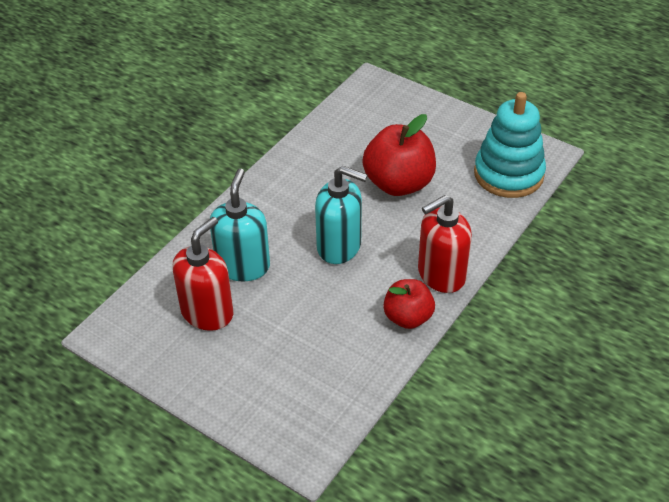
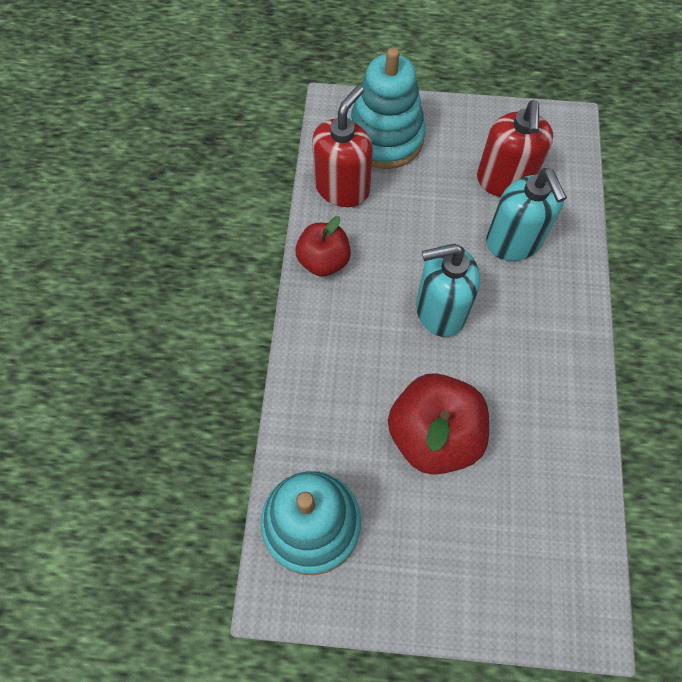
camera: 150 degrees right, 20 degrees up
red soap dispenser [418,195,472,293] -> red soap dispenser moved to [312,85,373,207]
none -> turquoise stacking toy [349,47,426,169]

